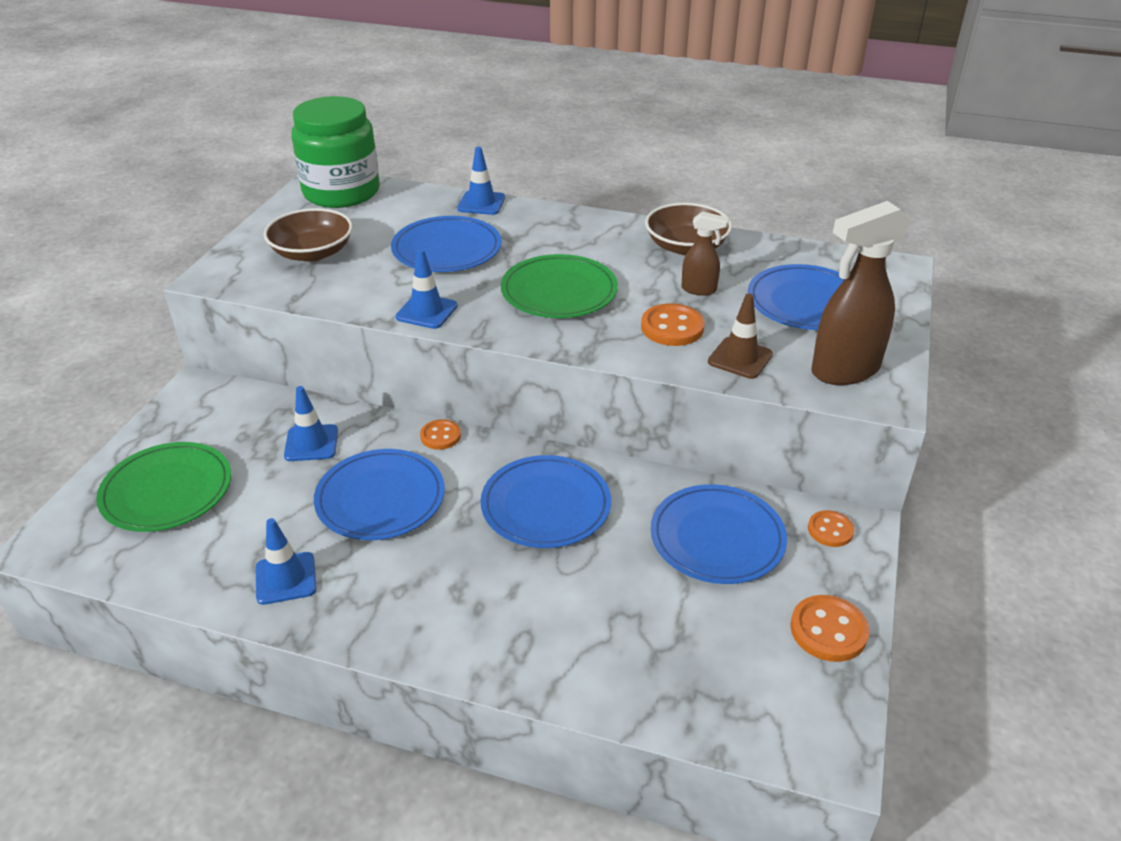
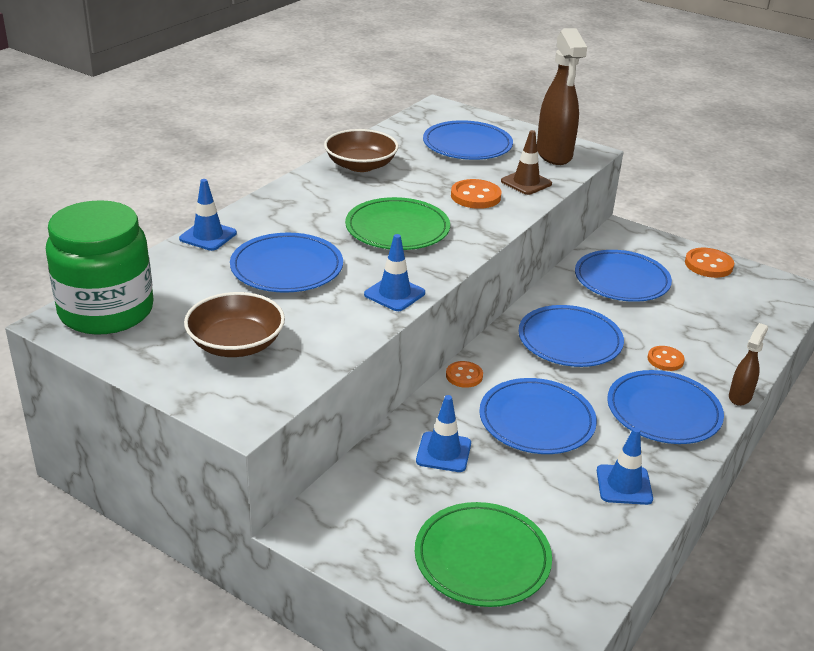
camera: 75 degrees left, 5 degrees down
brown spray bottle [681,211,729,296] -> brown spray bottle moved to [729,323,768,406]
orange button [808,510,855,547] -> orange button moved to [648,346,685,371]
none -> blue plate [607,370,724,444]

